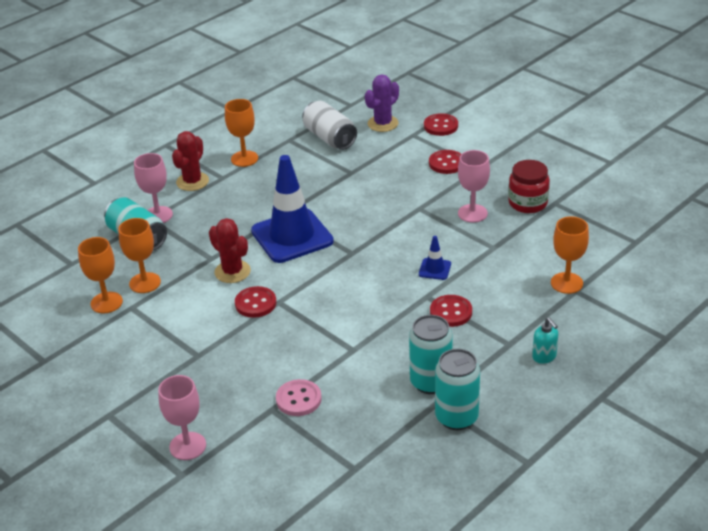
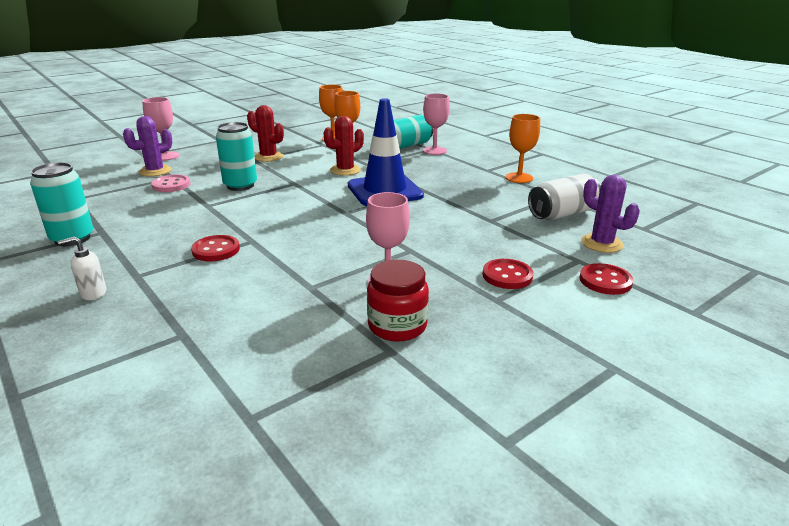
camera: 95 degrees right, 10 degrees down
red cactus [172,131,209,191] -> red cactus moved to [247,105,284,162]
red button [235,286,276,318] -> none
turquoise can [409,315,453,394] -> turquoise can moved to [216,122,257,191]
blue traffic cone [419,236,451,280] -> none
turquoise soap dispenser [532,317,558,364] -> white soap dispenser [58,236,106,300]
orange goblet [551,216,589,294] -> none
none -> purple cactus [123,116,172,177]

